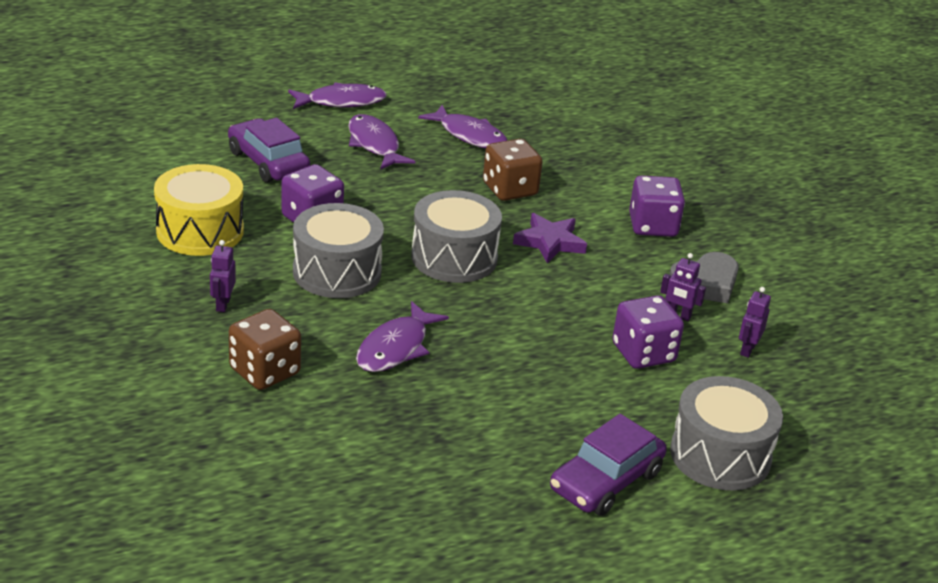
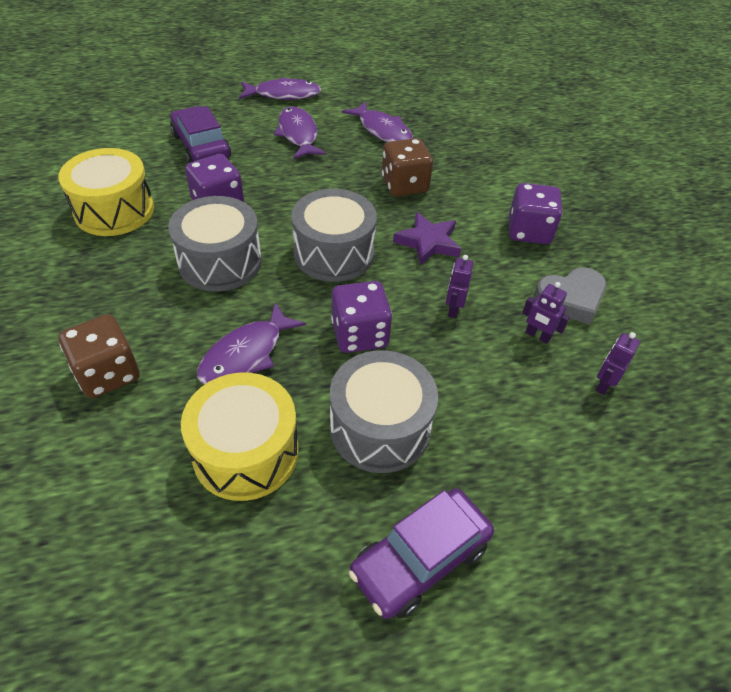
camera: 10 degrees right, 15 degrees up
purple robot [210,240,236,312] -> purple robot moved to [446,255,473,318]
purple dice [612,295,684,369] -> purple dice moved to [331,281,392,353]
grey drum [670,376,783,491] -> grey drum moved to [330,350,438,473]
none -> yellow drum [181,372,299,501]

